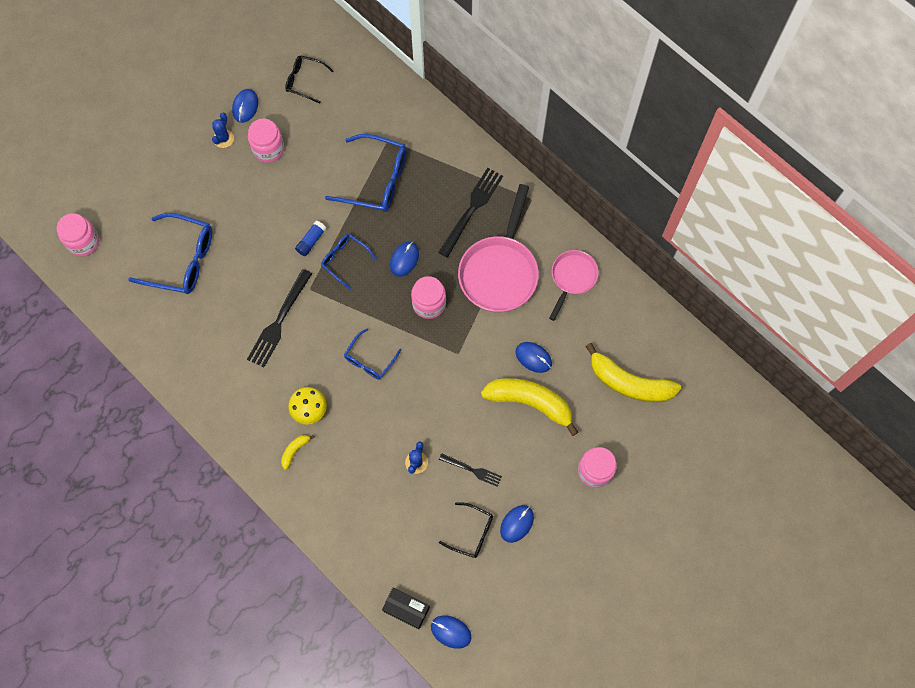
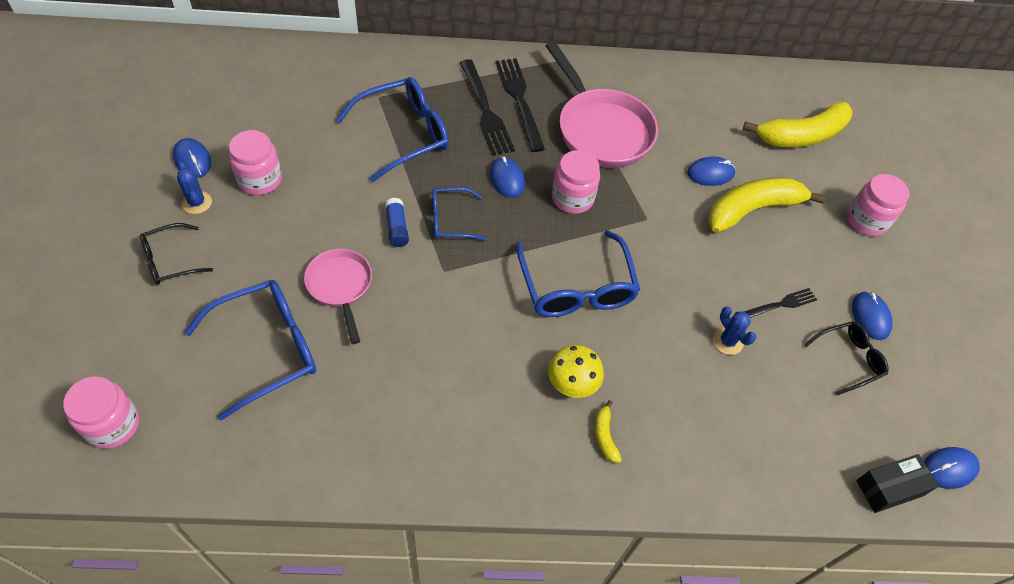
camera: 50 degrees left, 15 degrees down
black fork [247,269,312,368] -> black fork moved to [460,59,515,156]
black glasses [285,55,333,104] -> black glasses moved to [140,223,213,285]
blue glasses [344,329,401,380] -> blue glasses [516,230,640,317], size x1.74
pink pan [549,250,599,321] -> pink pan moved to [304,249,372,344]

